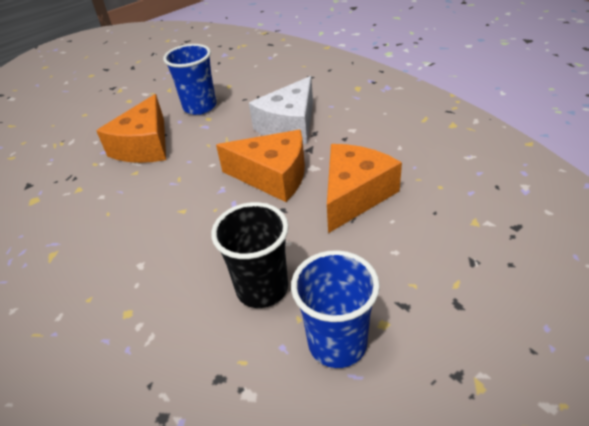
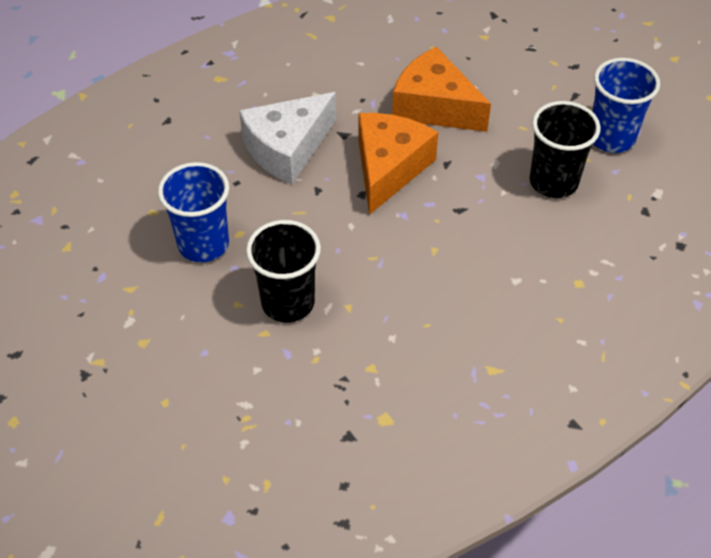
camera: 90 degrees left, 10 degrees up
orange cheese [96,94,166,163] -> black cup [246,220,321,322]
white cheese [249,76,313,144] -> white cheese turned 105 degrees clockwise [239,92,336,184]

